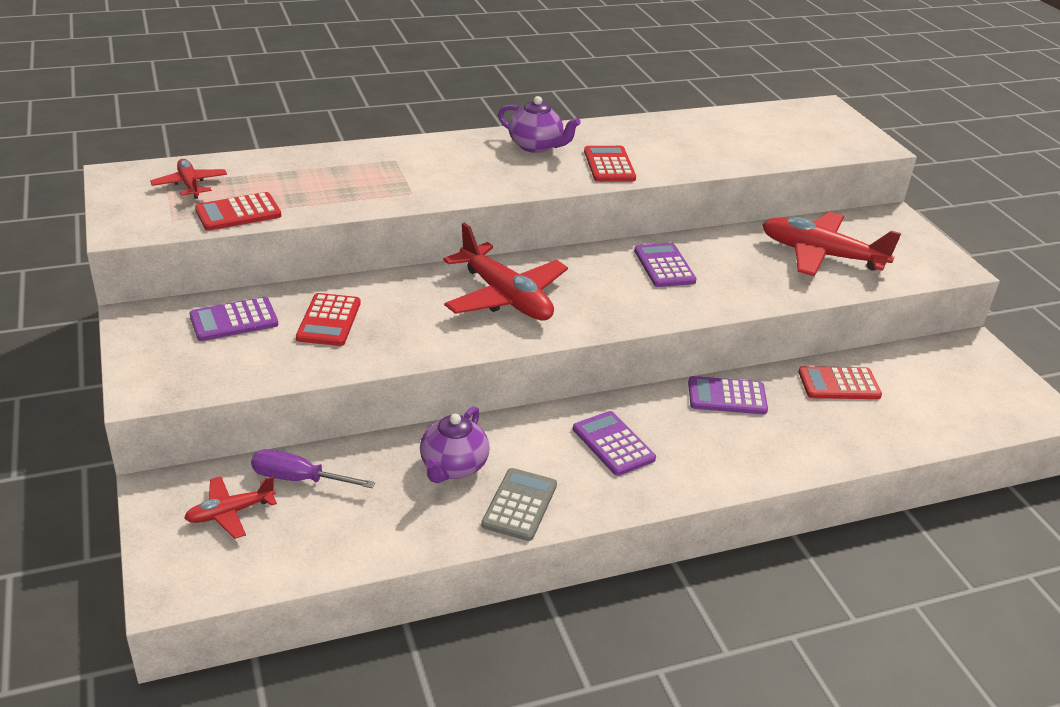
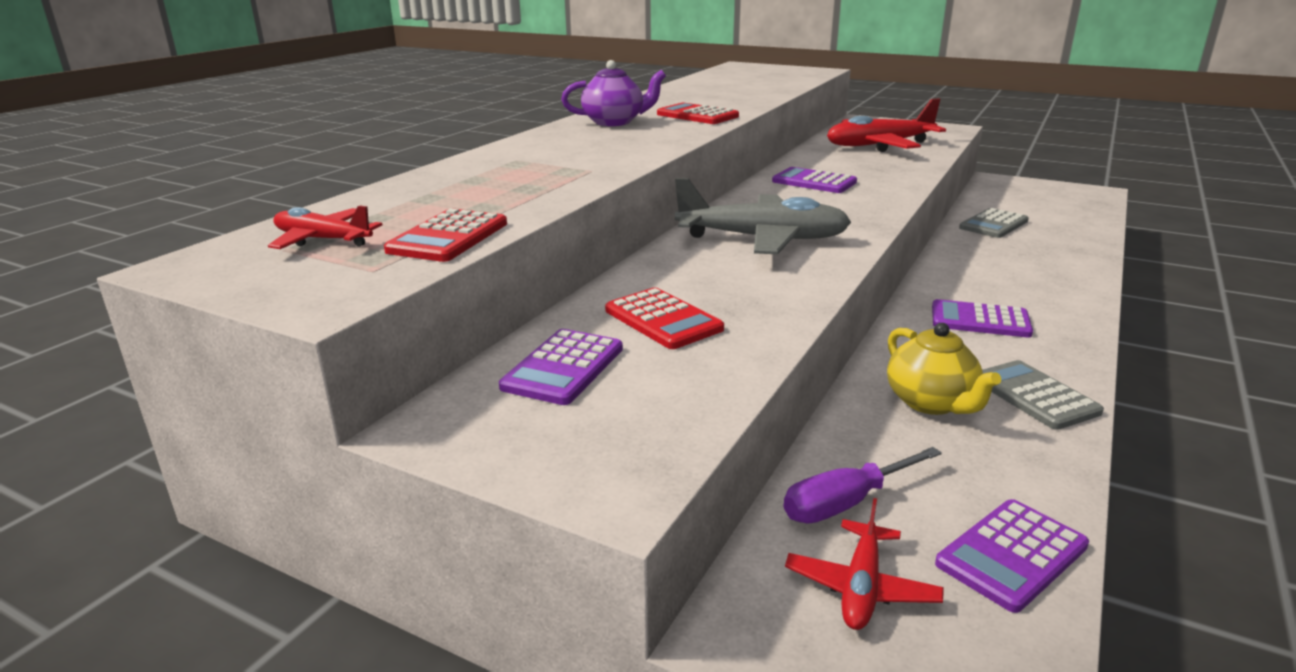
camera: 40 degrees left, 10 degrees down
purple teapot [420,406,490,483] -> yellow teapot [887,323,1001,415]
red plane [443,222,568,320] -> grey plane [675,178,851,254]
purple calculator [688,376,768,414] -> purple calculator moved to [935,499,1089,613]
red calculator [798,366,882,399] -> grey calculator [959,208,1029,238]

